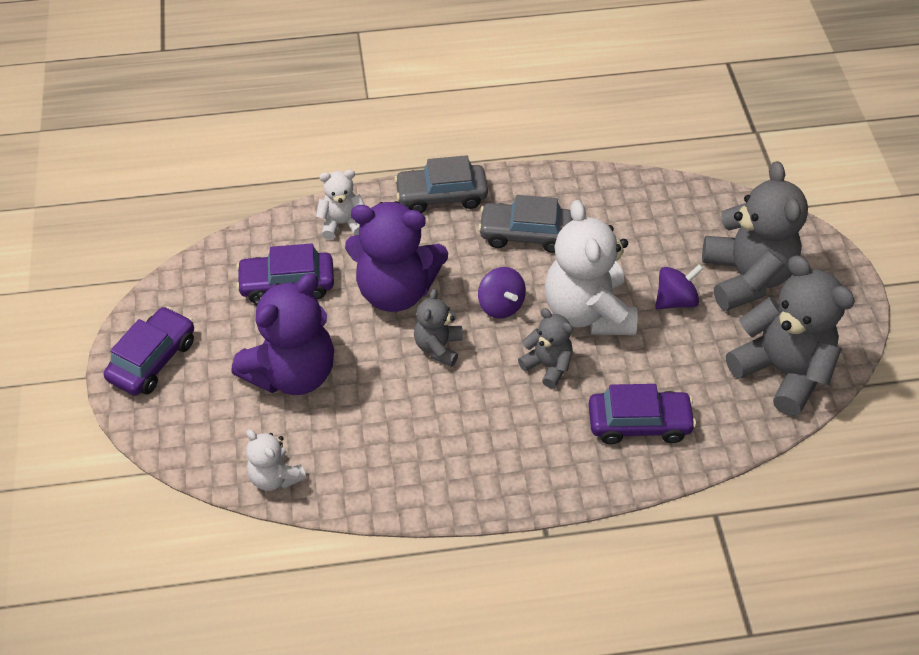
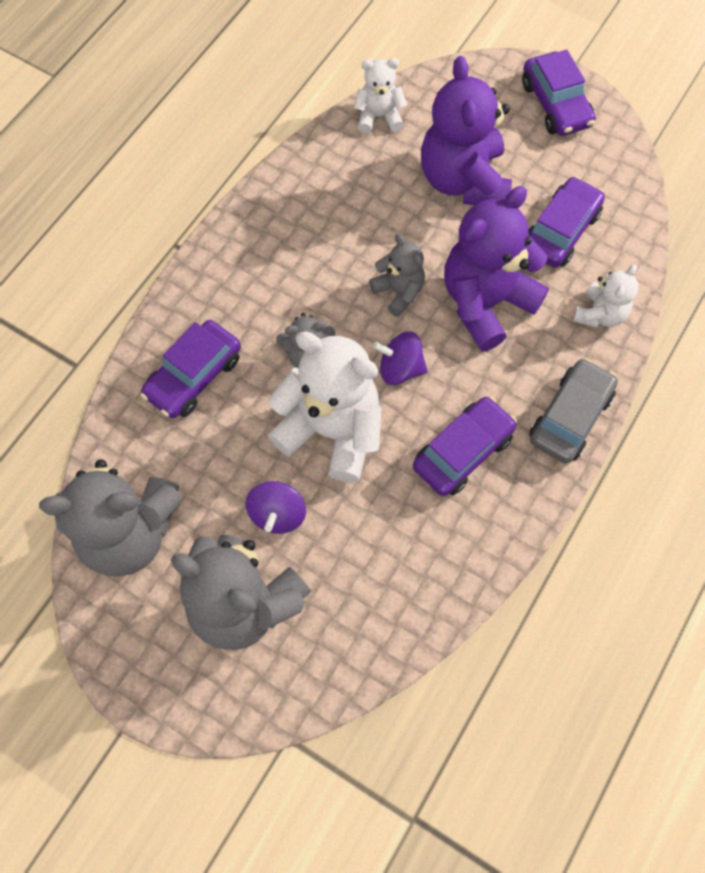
camera: 130 degrees right, 15 degrees up
grey car [478,195,573,253] -> purple car [413,396,517,496]

